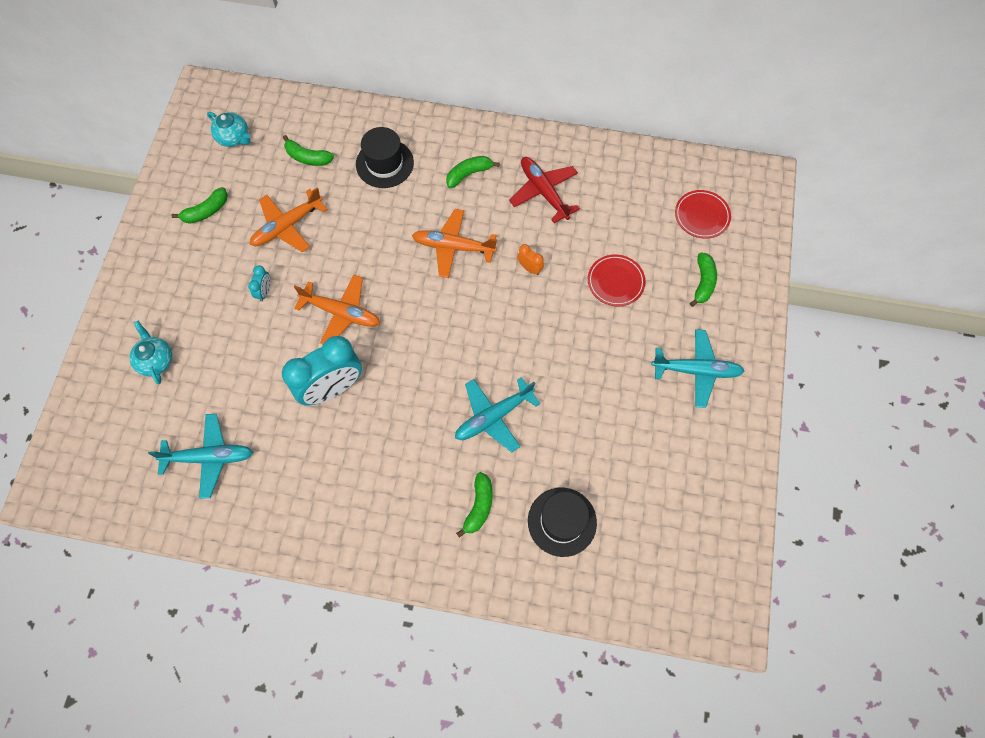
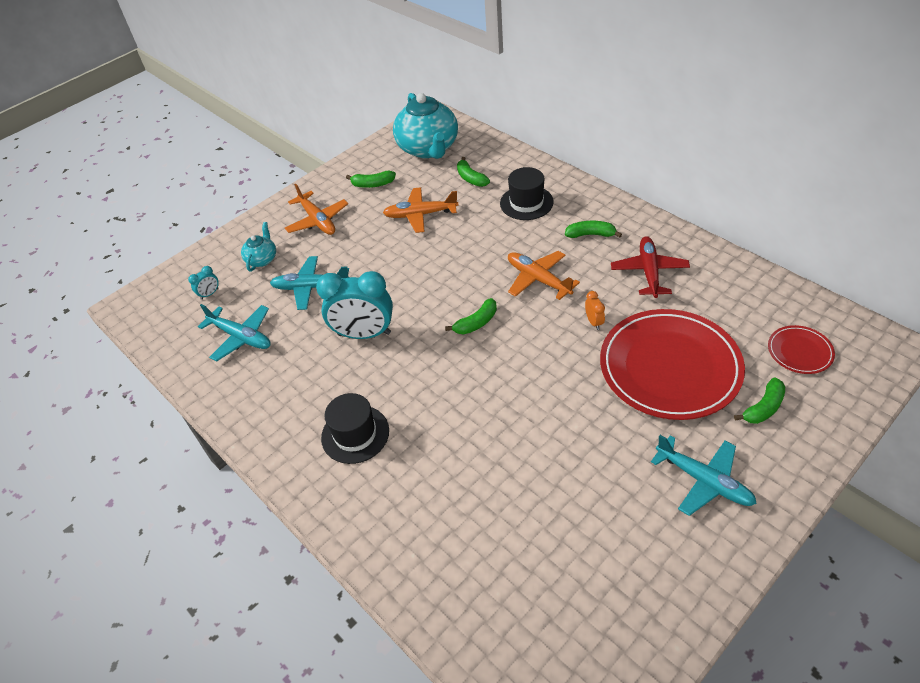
camera: 40 degrees right, 20 degrees down
turquoise teapot [207,112,250,147] -> turquoise teapot [393,93,458,159], size x2.12
turquoise clock [248,265,270,302] -> turquoise clock moved to [188,266,219,300]
orange plane [294,275,380,344] -> orange plane moved to [285,184,348,235]
turquoise plane [455,377,540,453] -> turquoise plane moved to [270,256,350,310]
green banana [456,472,492,538] -> green banana moved to [445,298,497,335]
black hat [528,488,597,557] -> black hat moved to [321,393,389,464]
red plate [588,254,646,306] -> red plate [600,309,745,420], size x2.23

